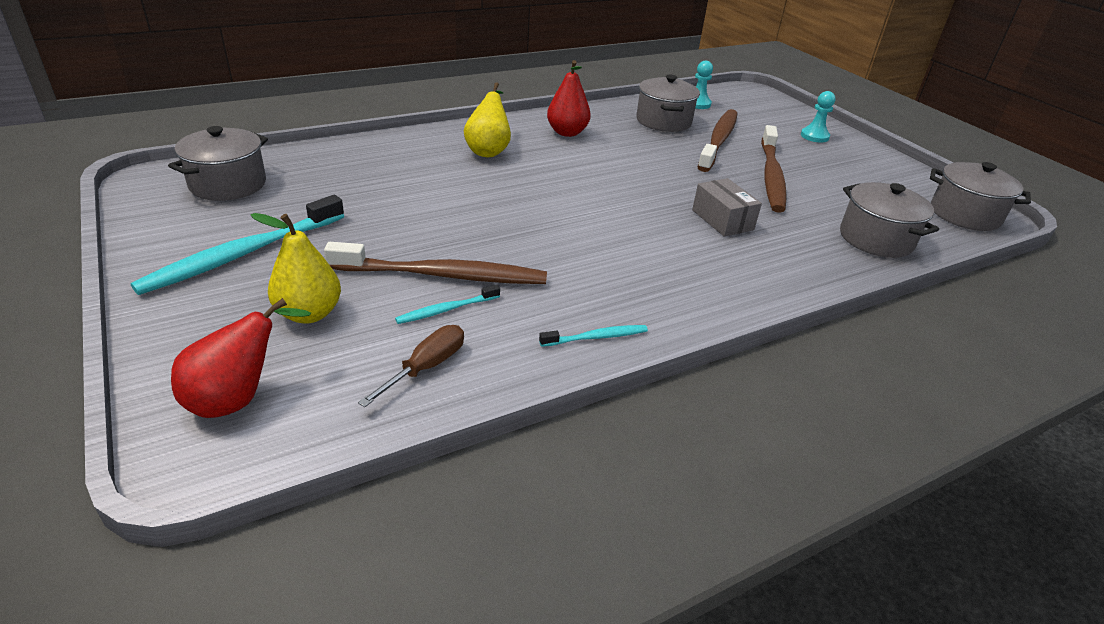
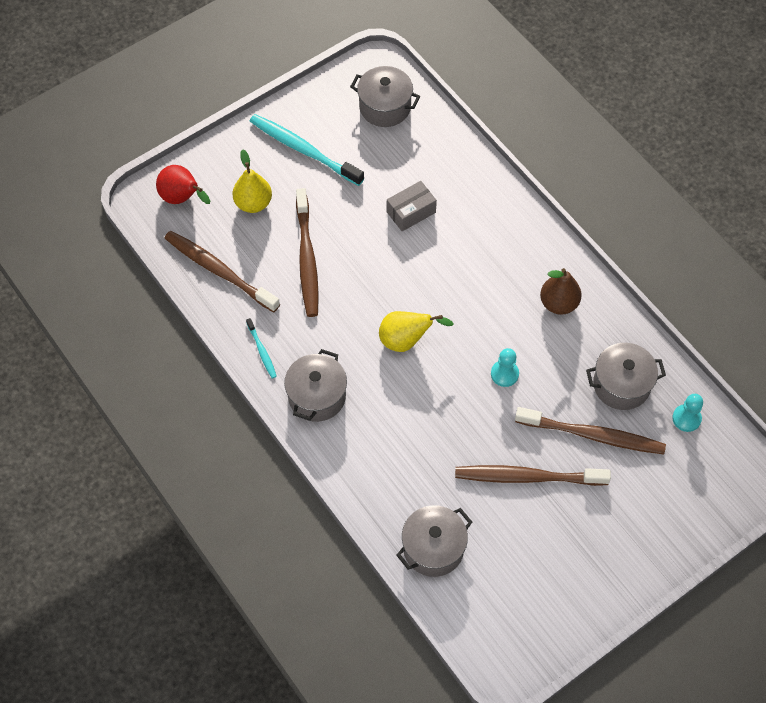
camera: 85 degrees right, 25 degrees up
brown screwdriver [358,325,464,407] -> brown toothbrush [164,231,280,312]
turquoise toothbrush [395,285,500,324] -> none
yellow pear [464,82,511,157] -> yellow pear moved to [379,311,454,352]
red pear [547,60,591,137] -> brown pear [540,268,582,315]
grey box [692,178,762,237] -> grey box moved to [387,181,437,232]
turquoise pawn [801,91,835,143] -> turquoise pawn moved to [491,348,519,387]
grey pot [930,162,1031,231] -> grey pot moved to [284,349,347,422]

